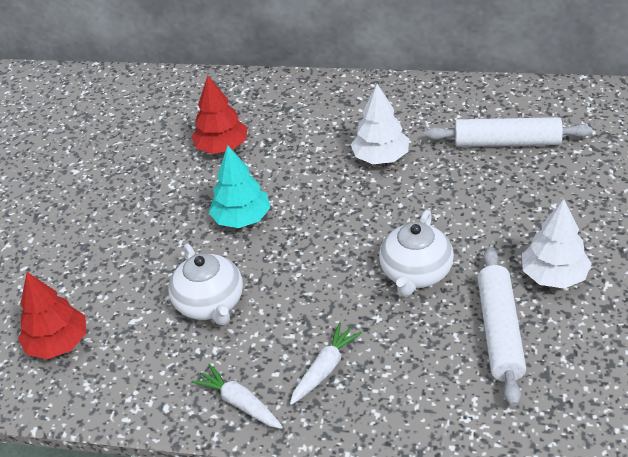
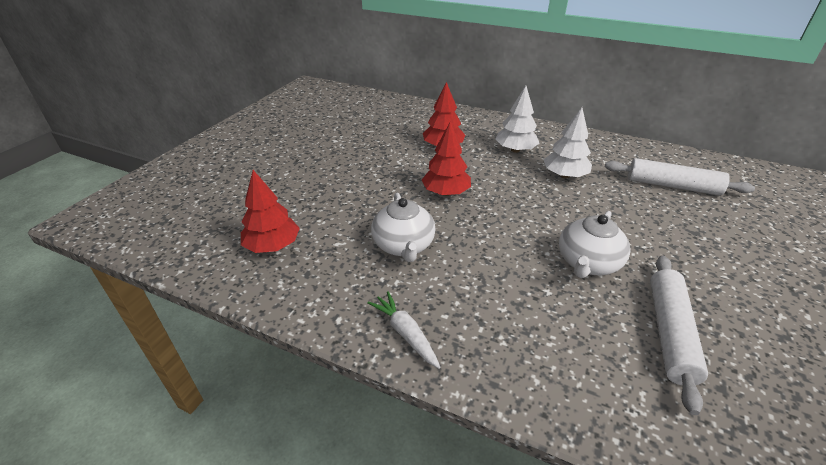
camera: 10 degrees right, 5 degrees down
turquoise tree [209,145,270,228] -> red tree [422,122,471,196]
white carrot [290,322,362,405] -> none
white tree [522,199,592,289] -> white tree moved to [495,86,539,153]

